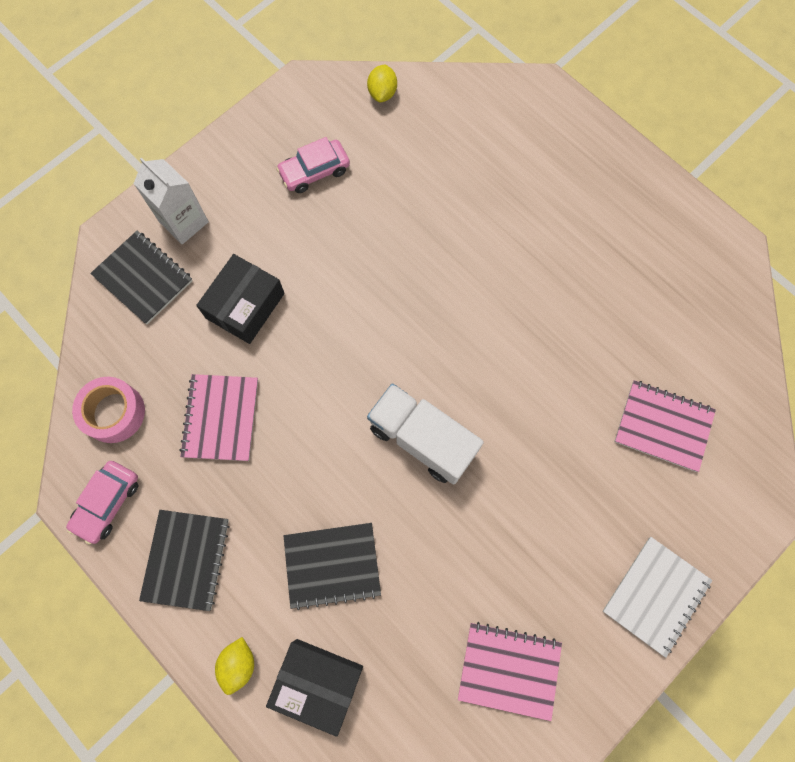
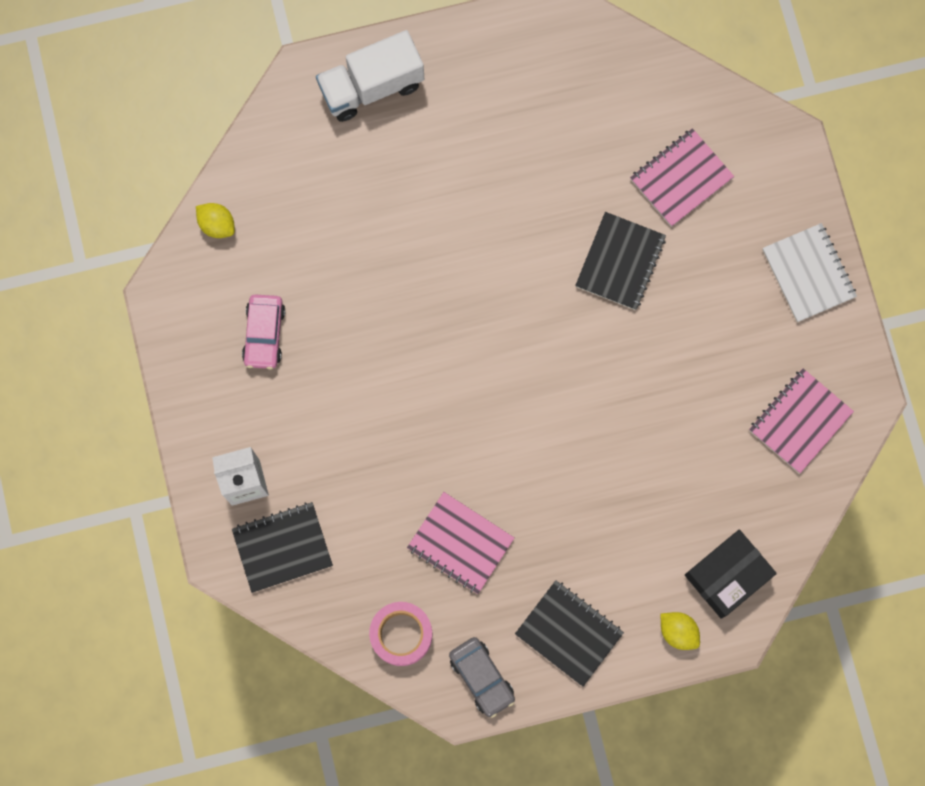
camera: 60 degrees left, 5 degrees up
pink car [66,461,139,545] -> grey car [449,637,515,718]
black box [196,254,285,344] -> none
black notebook [284,523,381,610] -> black notebook moved to [575,212,666,310]
white truck [367,383,484,485] -> white truck moved to [316,30,424,122]

